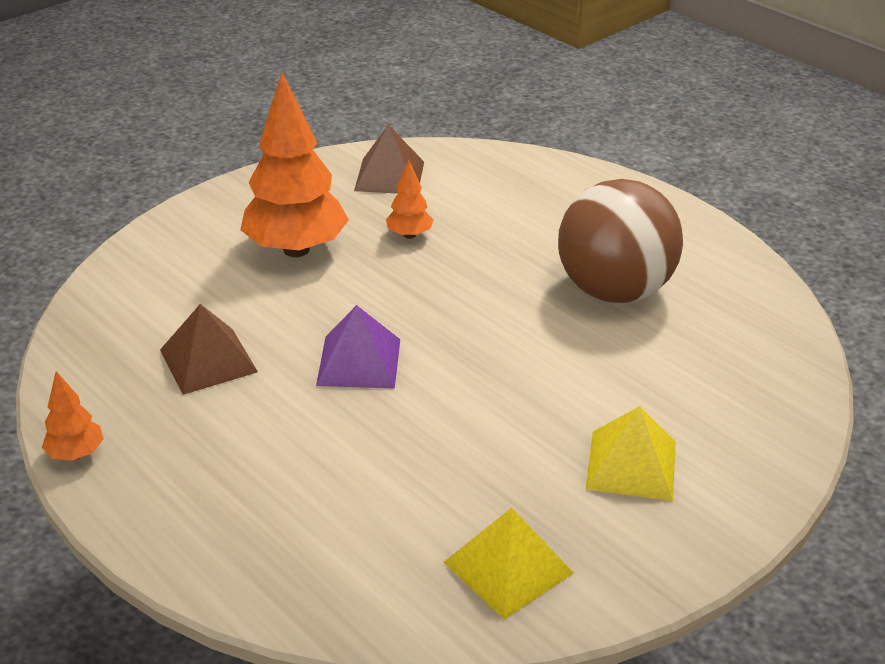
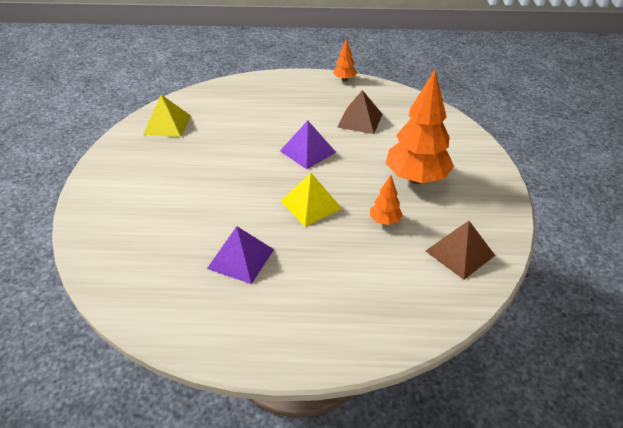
camera: 135 degrees right, 5 degrees up
brown ball [558,179,683,303] -> purple pyramid [207,226,274,284]
yellow pyramid [585,406,676,501] -> yellow pyramid moved to [280,173,342,227]

